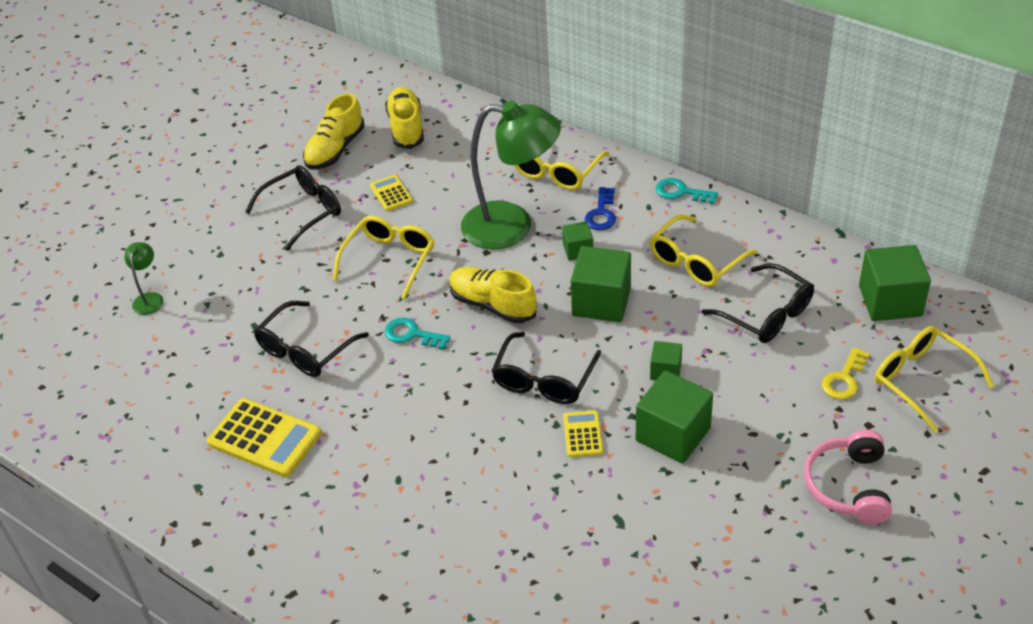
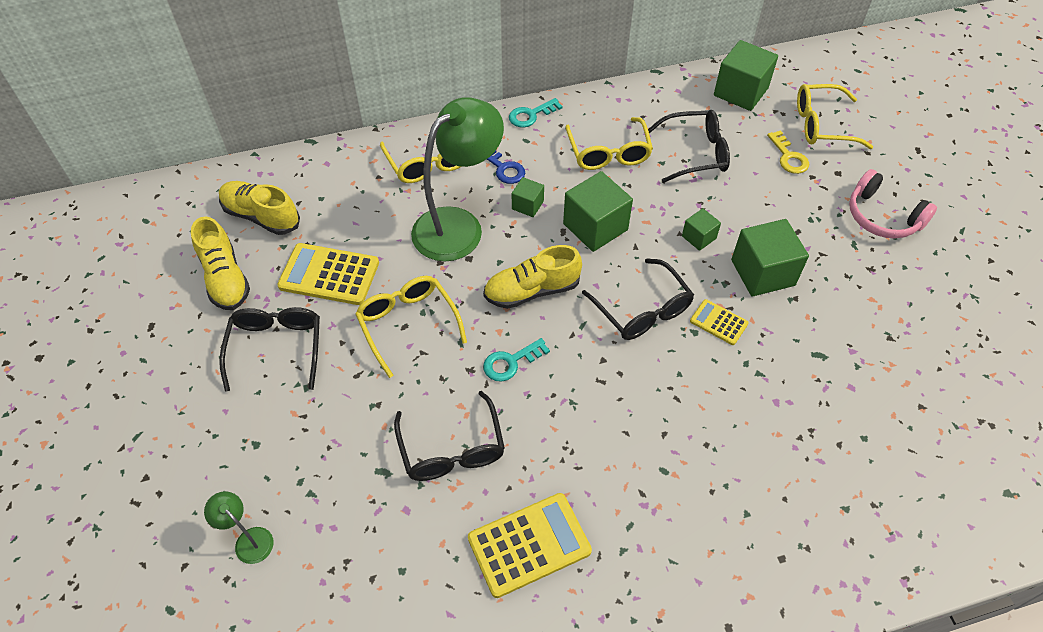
camera: 55 degrees left, 10 degrees up
yellow calculator [370,175,413,211] -> yellow calculator [277,243,379,305], size x1.83

